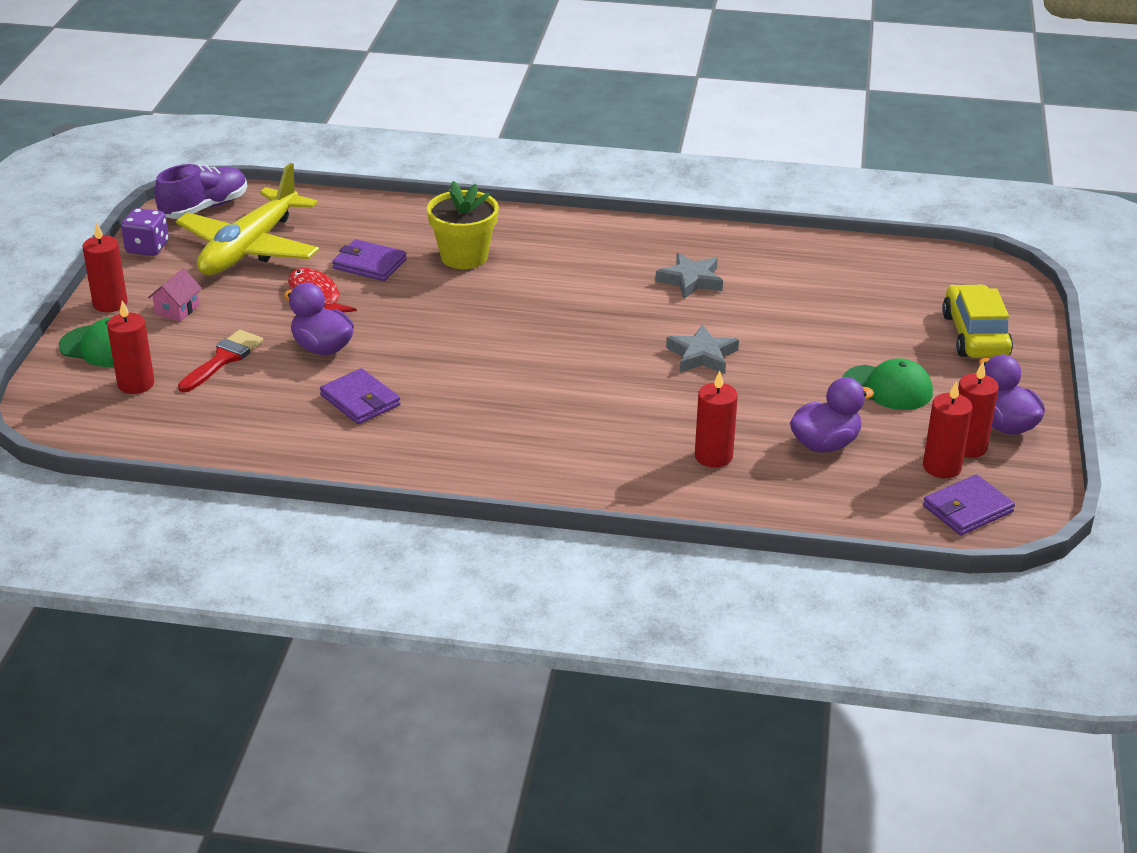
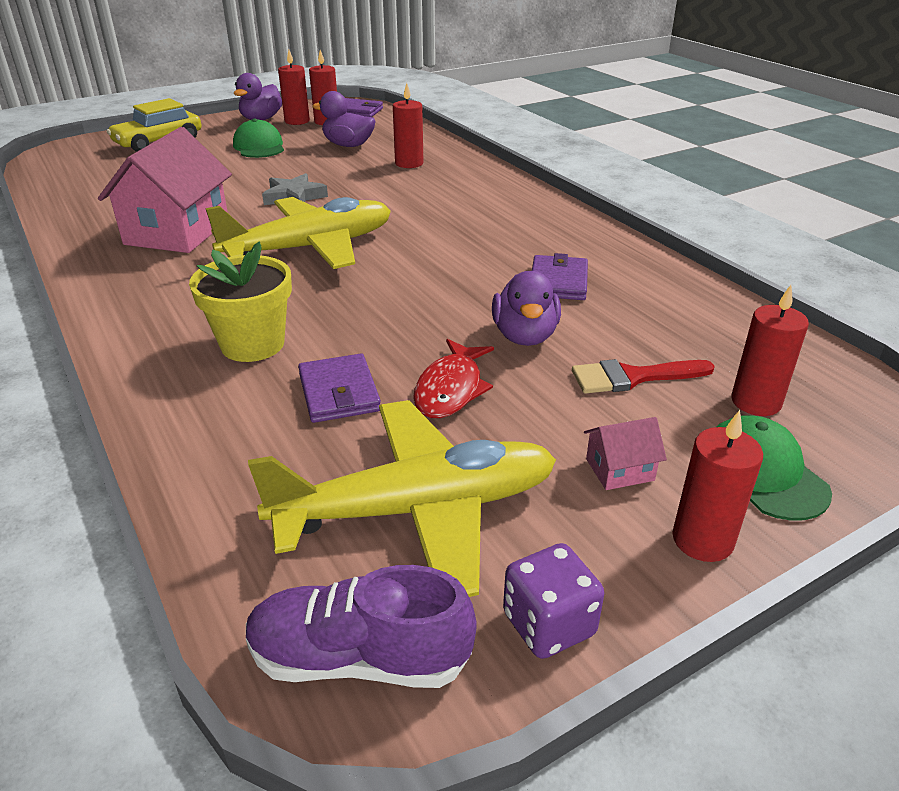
camera: 130 degrees left, 0 degrees up
grey star [655,253,723,299] -> pink house [98,127,232,253]
none -> yellow plane [205,197,391,269]

